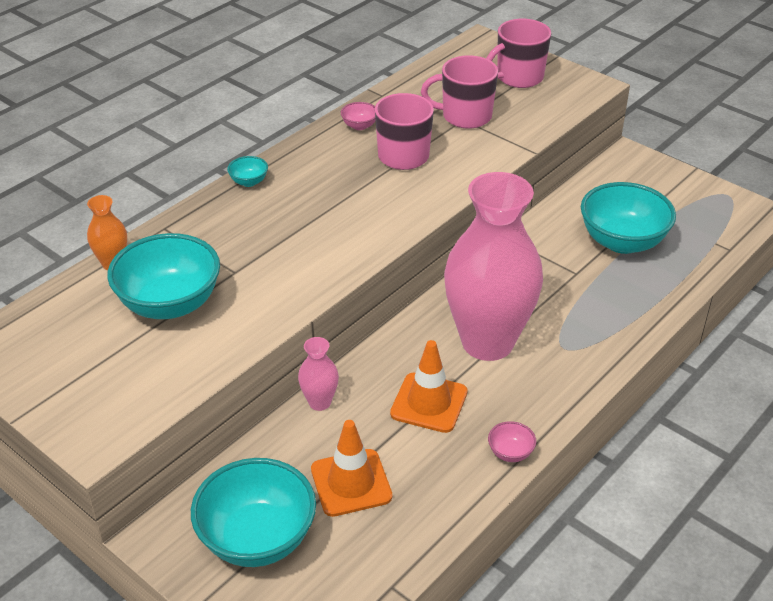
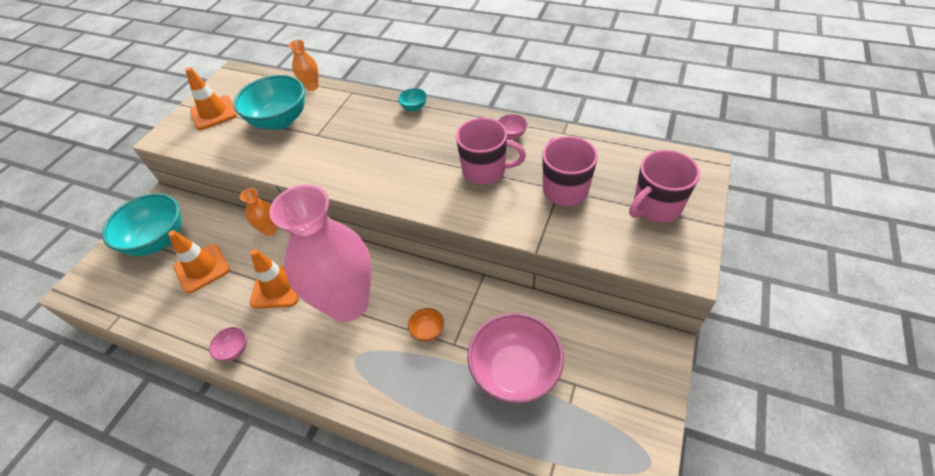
camera: 75 degrees right, 10 degrees up
pink vase [298,337,339,411] -> orange vase [240,188,277,236]
pink mug [486,19,551,88] -> pink mug turned 75 degrees counterclockwise [629,150,700,223]
turquoise bowl [581,182,676,254] -> pink bowl [467,313,564,404]
none -> orange traffic cone [185,67,237,130]
none -> orange bowl [408,308,444,342]

